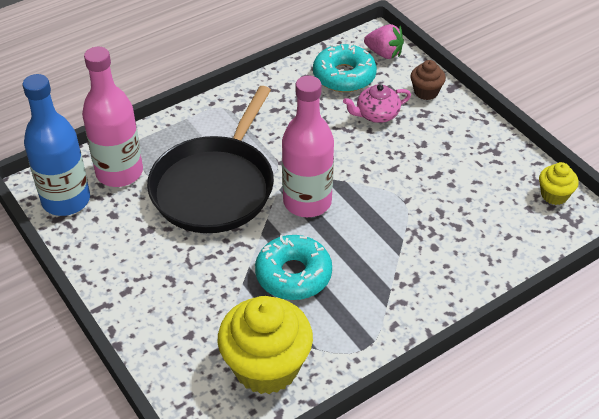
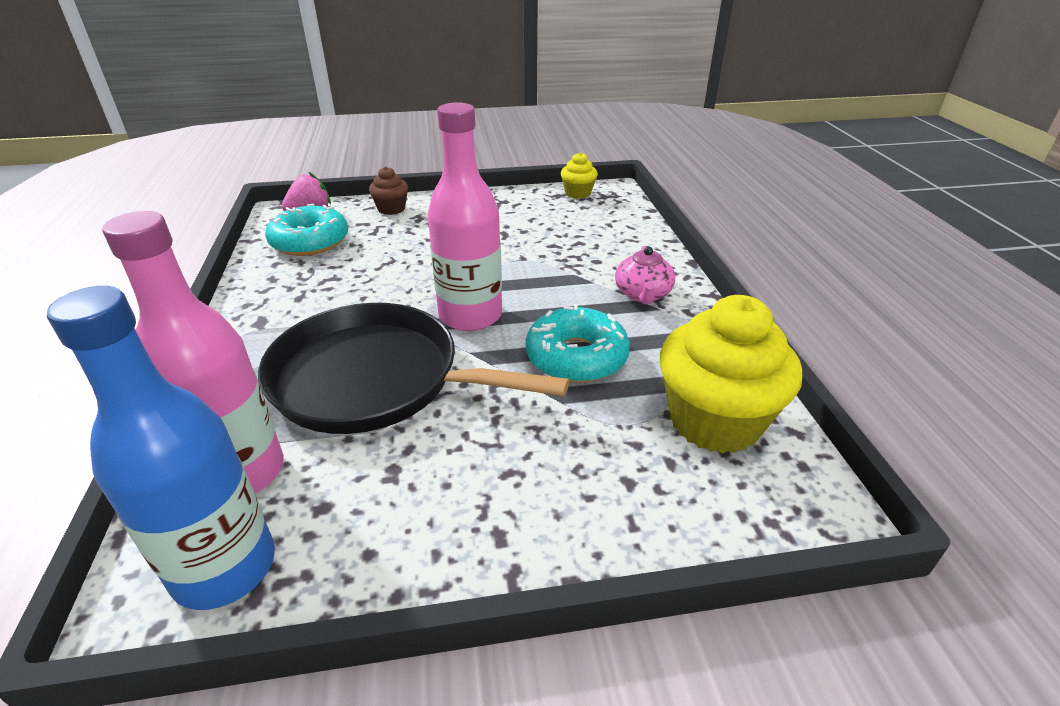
camera: 65 degrees left, 10 degrees down
black pan [147,86,274,233] -> black pan turned 150 degrees clockwise [258,303,569,434]
pink teapot [343,84,411,123] -> pink teapot moved to [615,246,675,304]

